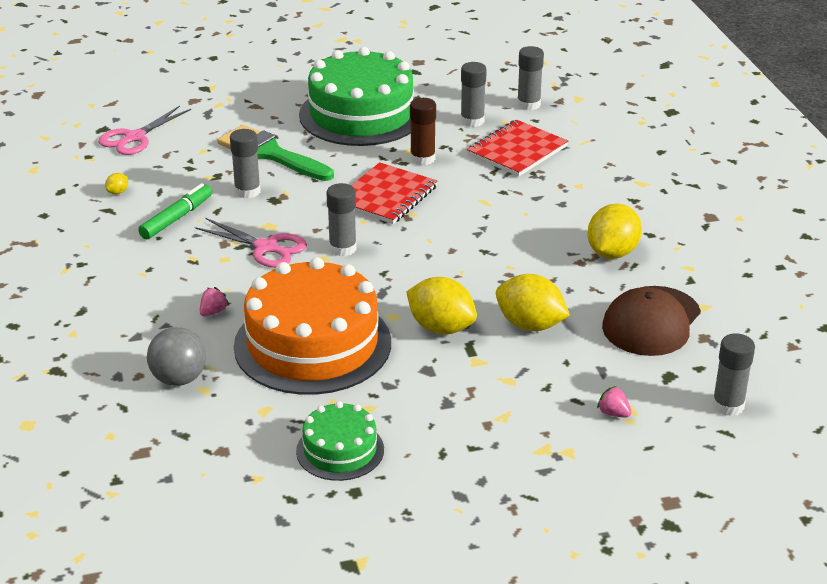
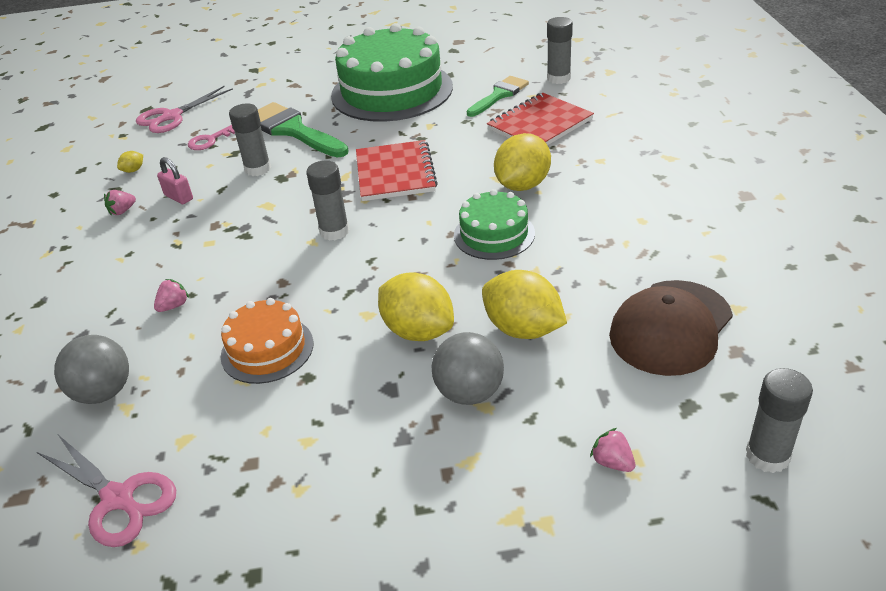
camera: 10 degrees right, 5 degrees up
green marker [138,183,212,239] -> pink padlock [157,157,193,204]
pink scissors [195,218,307,268] -> pink scissors moved to [37,436,176,547]
orange cake [234,257,391,395] -> orange cake [221,298,314,384], size x0.51
green cake [296,401,384,481] -> green cake moved to [454,189,535,260]
red notebook [351,162,437,224] -> red notebook turned 45 degrees counterclockwise [356,140,438,201]
brown glue stick [410,98,436,165] -> none
grey glue stick [461,62,487,127] -> green brush [467,76,529,117]
yellow lemon [587,204,642,259] -> yellow lemon moved to [494,133,551,191]
none -> pink strawberry [104,190,136,216]
none -> pink key [188,125,235,150]
none -> grey ball [431,332,504,405]

